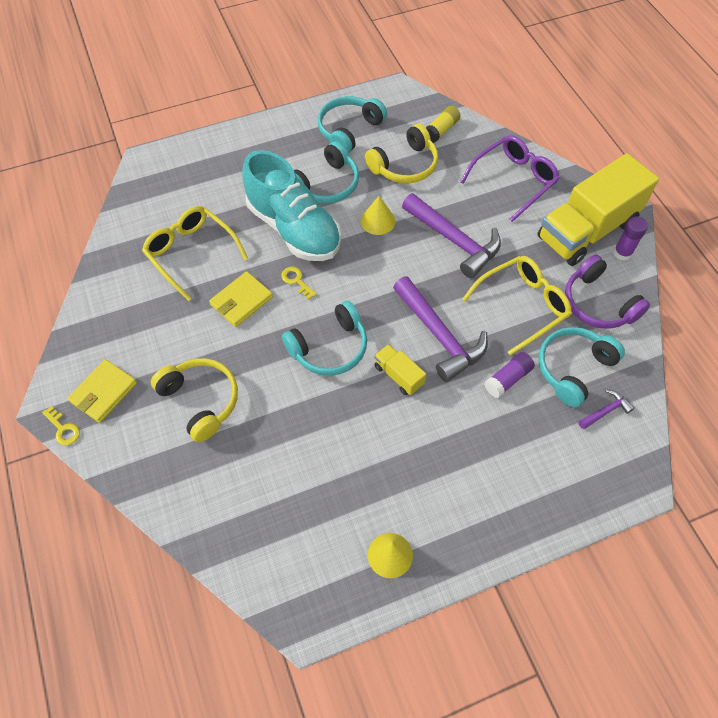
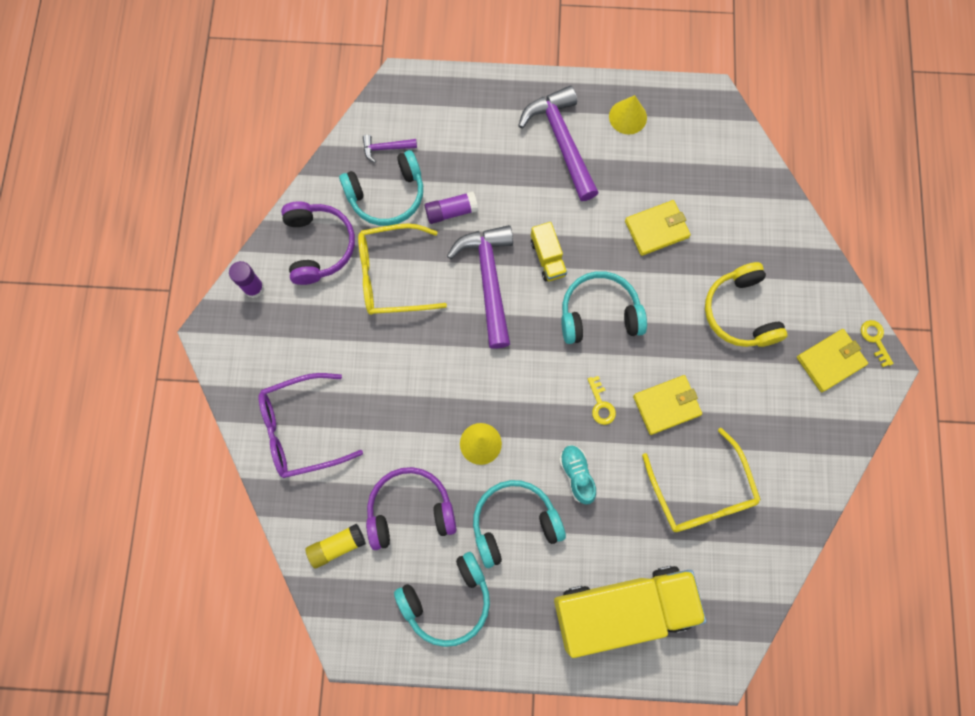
camera: 155 degrees left, 15 degrees up
turquoise shoe [242,150,341,261] -> turquoise shoe [559,445,596,504], size x0.41
yellow headphones [365,124,438,183] -> purple headphones [366,467,457,550]
purple hammer [402,193,501,278] -> purple hammer moved to [518,86,599,201]
yellow truck [537,153,659,266] -> yellow truck moved to [554,566,706,658]
none -> yellow wallet [625,200,691,256]

